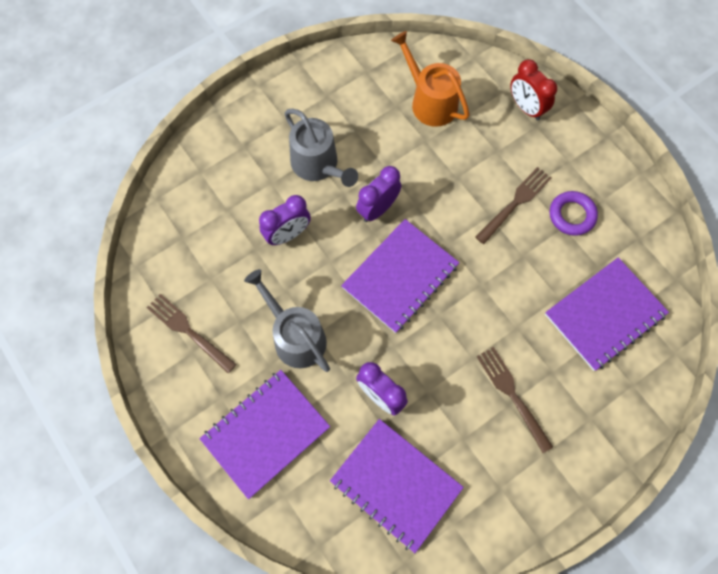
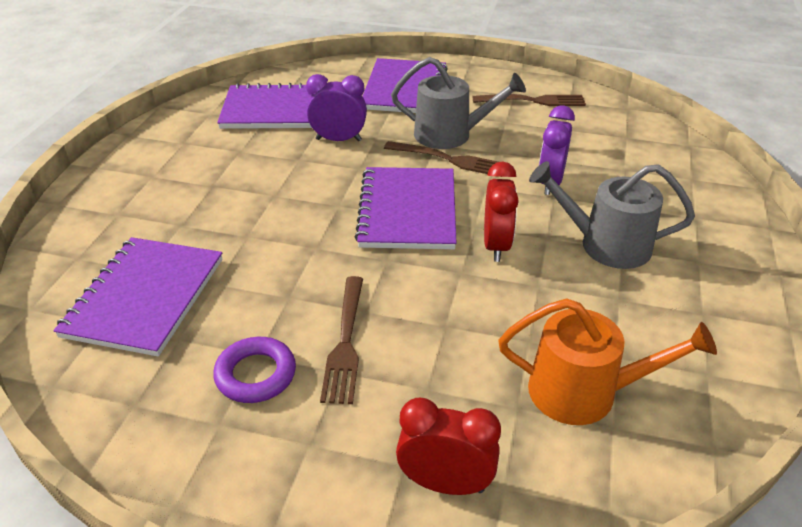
camera: 140 degrees right, 30 degrees down
purple clock [356,166,402,222] -> red clock [484,162,519,262]
brown fork [477,347,553,453] -> brown fork moved to [384,141,498,174]

